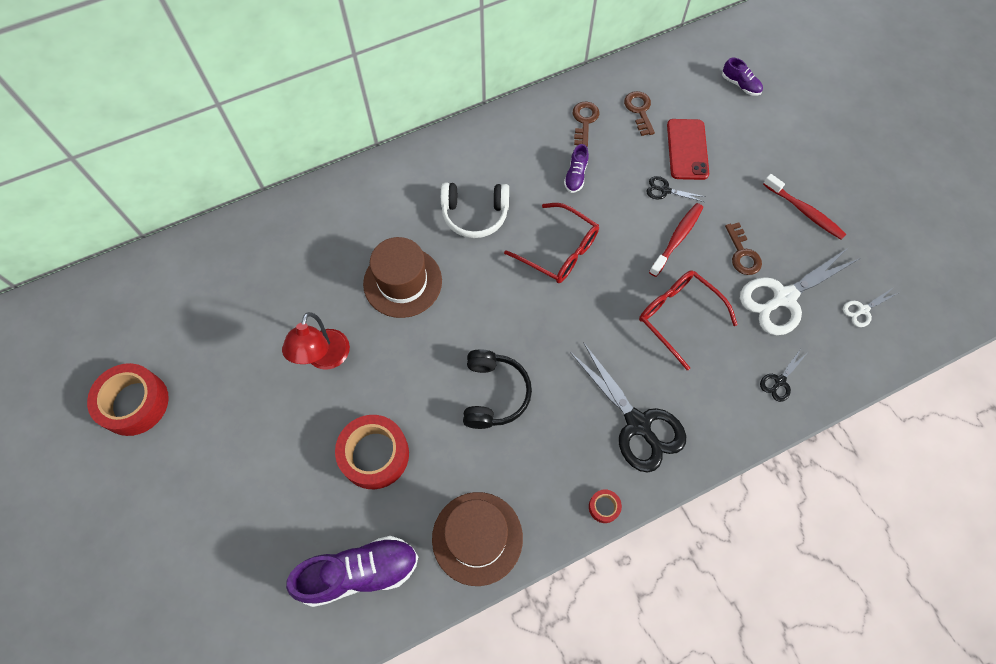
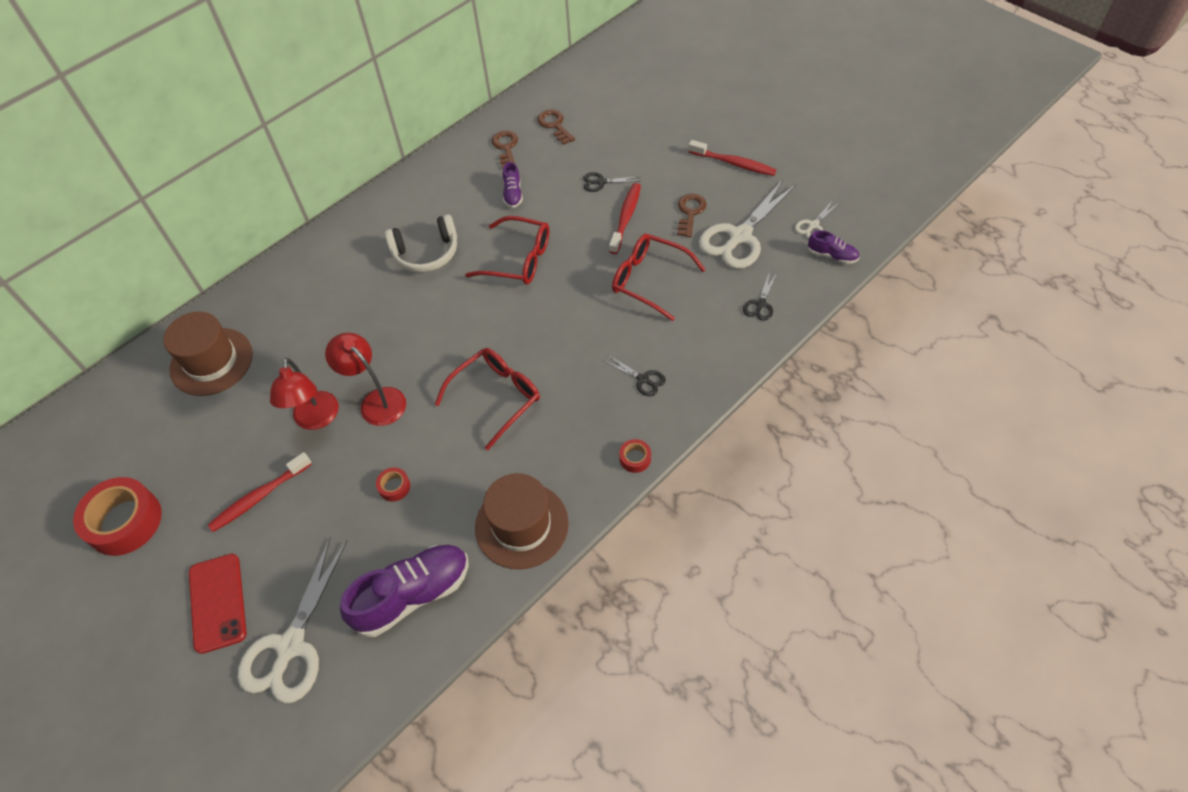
camera: 15 degrees left, 10 degrees down
red tape [335,415,409,489] -> red tape [376,468,410,502], size x0.44
brown hat [363,237,442,318] -> brown hat moved to [163,311,253,396]
black headphones [463,349,532,429] -> red glasses [434,348,540,450]
black scissors [570,342,686,472] -> black scissors [604,355,666,397], size x0.46
red phone [667,119,709,180] -> red phone moved to [189,554,247,654]
purple shoe [722,58,763,96] -> purple shoe moved to [807,230,859,264]
brown key [725,222,762,275] -> brown key turned 135 degrees counterclockwise [677,194,707,237]
none -> red toothbrush [208,452,312,532]
none -> white scissors [238,537,347,703]
none -> red lamp [325,333,406,426]

